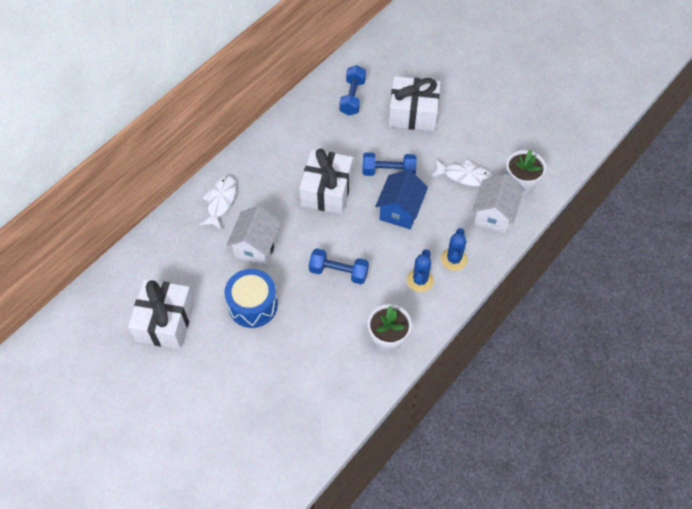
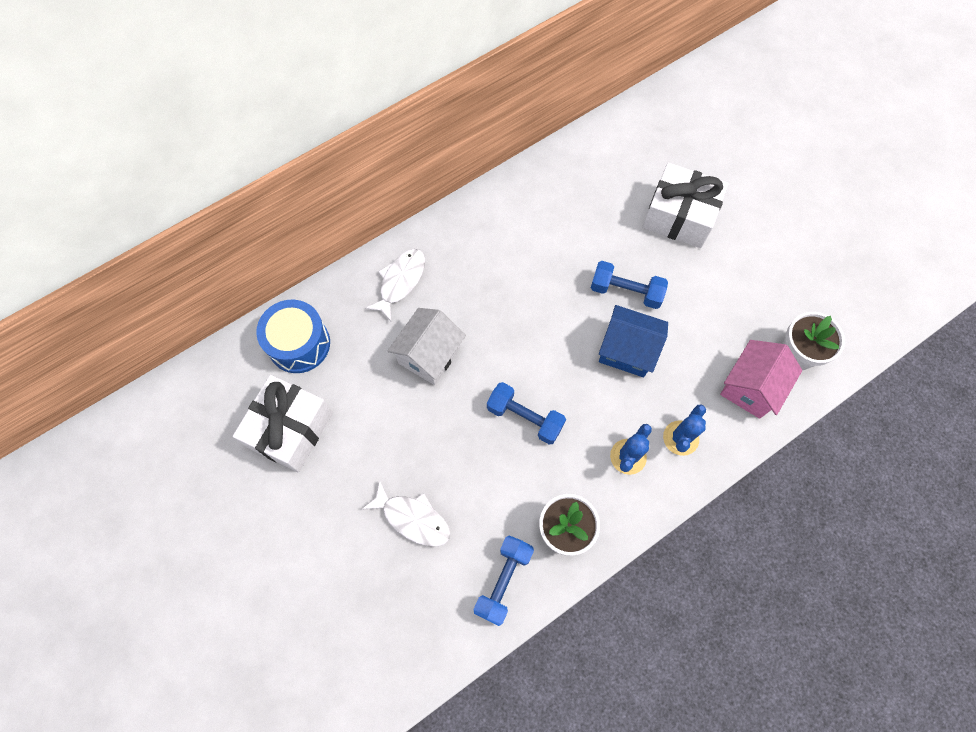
camera: 15 degrees right, 10 degrees up
blue drum [224,269,278,328] -> blue drum moved to [256,300,330,373]
white gift [299,149,353,214] -> none
blue dumbbell [339,65,366,116] -> blue dumbbell moved to [474,536,534,626]
blue house [375,170,428,229] -> blue house turned 75 degrees clockwise [599,305,668,377]
white fish [431,159,493,187] -> white fish moved to [362,480,450,547]
white house [472,174,523,234] -> pink house [720,340,802,419]

